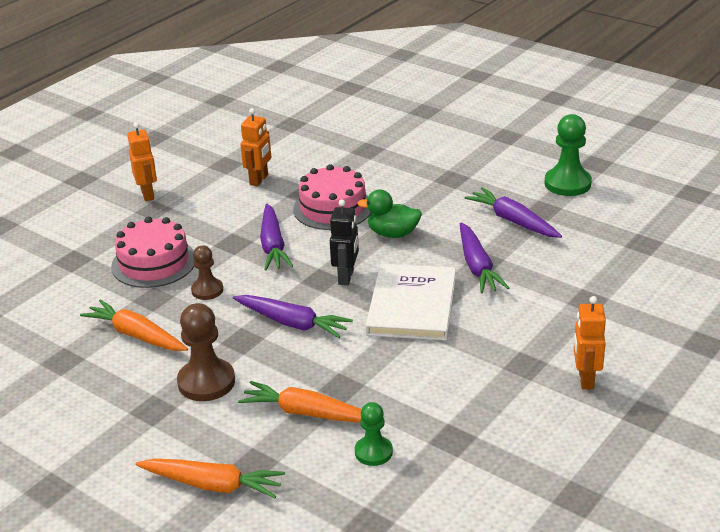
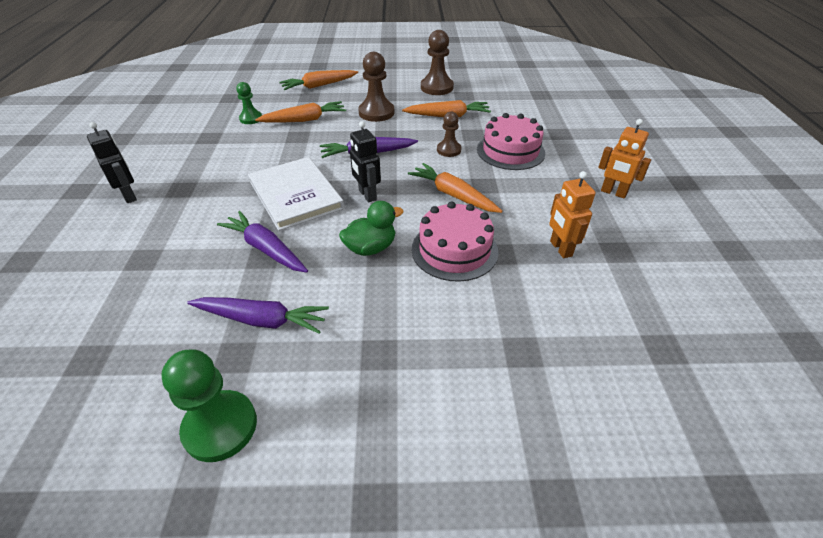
camera: 140 degrees right, 10 degrees up
purple carrot [260,203,293,271] -> orange carrot [408,163,502,213]
orange robot [574,296,606,390] -> black robot [87,122,137,203]
none -> brown pawn [421,30,454,95]

